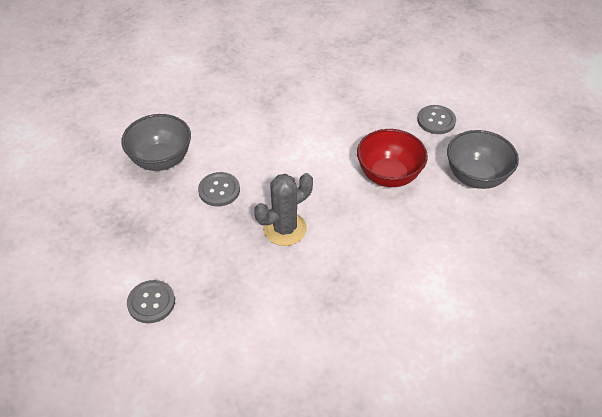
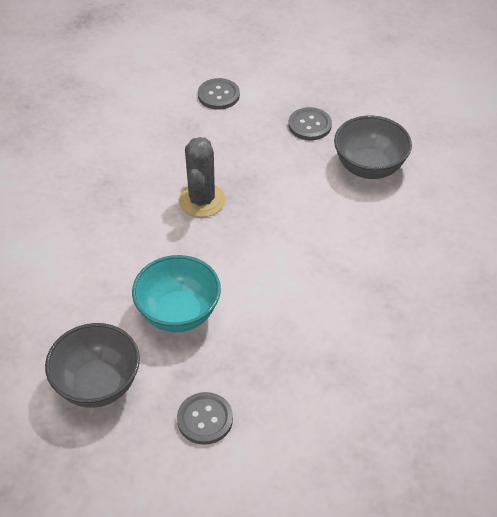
camera: 130 degrees right, 0 degrees up
grey button [198,172,240,207] -> grey button moved to [288,107,332,140]
red bowl [357,129,428,187] -> turquoise bowl [132,255,221,332]

